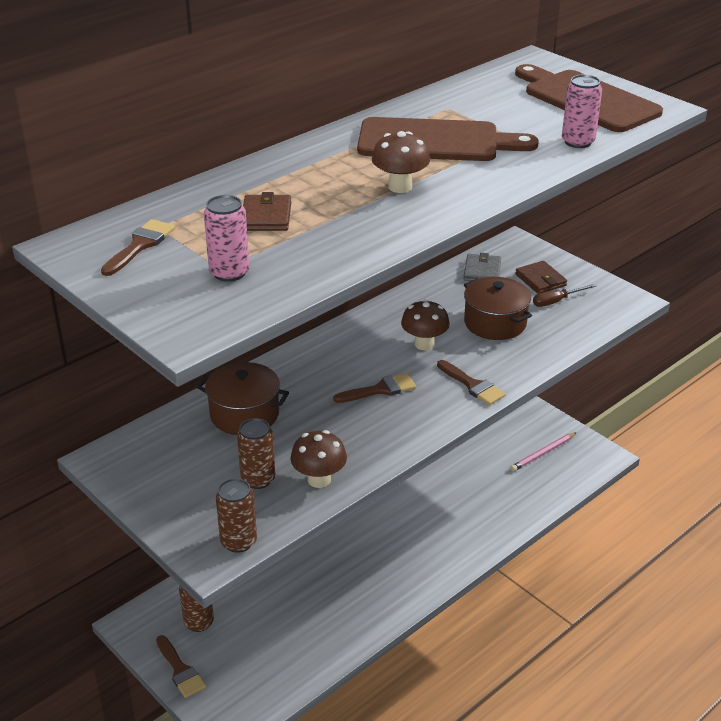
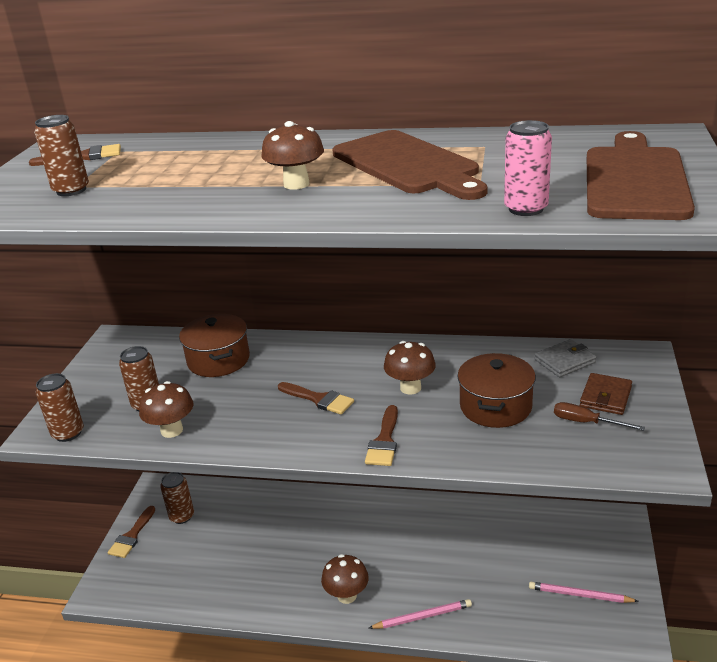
camera: 55 degrees right, 5 degrees down
pink can [204,195,250,282] -> brown can [35,115,89,196]
brown wallet [243,192,291,231] -> none
none -> brown mushroom [321,554,369,604]
none -> pink pencil [369,599,472,629]

